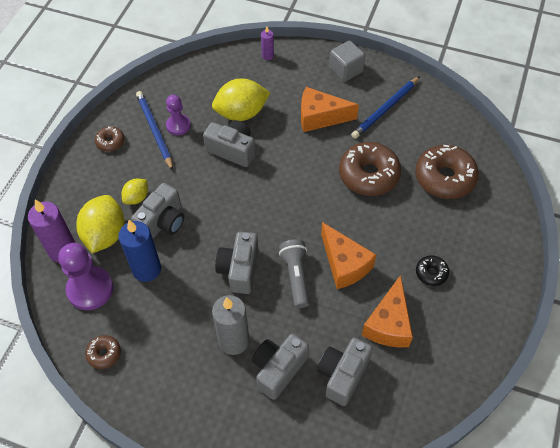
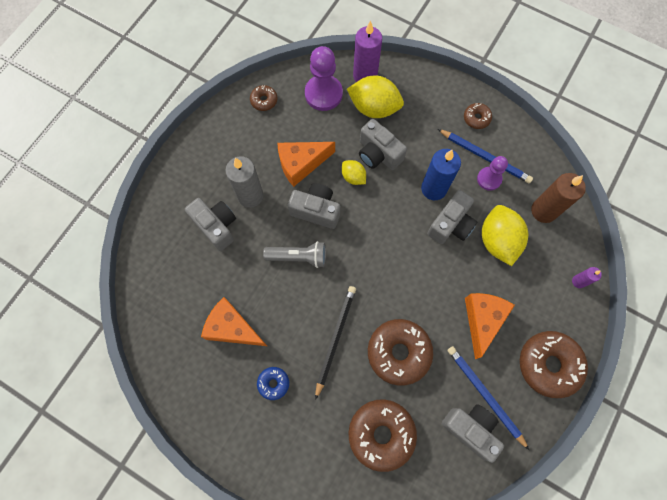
camera: 100 degrees right, 15 degrees up
blue candle [118,220,161,282] -> blue candle moved to [421,149,461,200]
yellow lemon [122,179,148,205] -> yellow lemon moved to [342,160,366,185]
blue pencil [136,91,173,170] -> blue pencil turned 45 degrees clockwise [438,129,533,184]
grey camera [317,338,373,406] -> grey camera moved to [442,404,504,463]
orange cheese [321,222,376,289] -> orange cheese moved to [277,142,335,187]
grey cube [329,40,365,82] -> brown donut [520,331,588,398]
black donut [416,255,449,286] -> blue donut [257,367,289,400]
none -> black pencil [315,286,356,400]
none -> brown candle [531,173,586,223]

